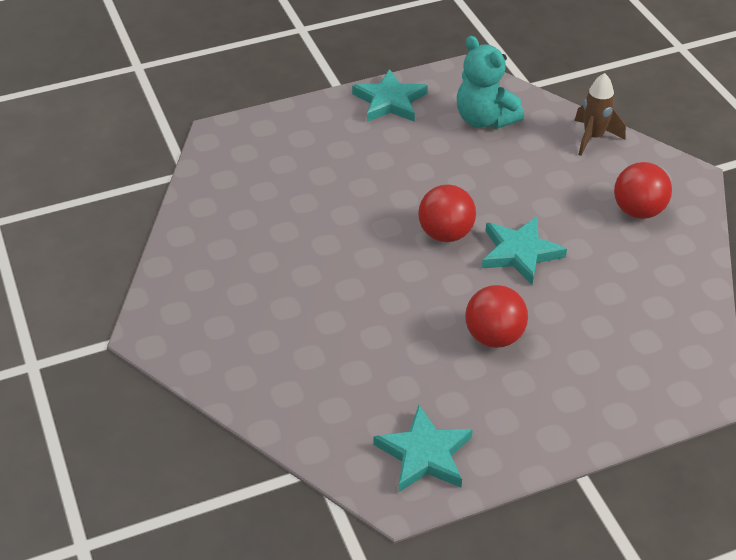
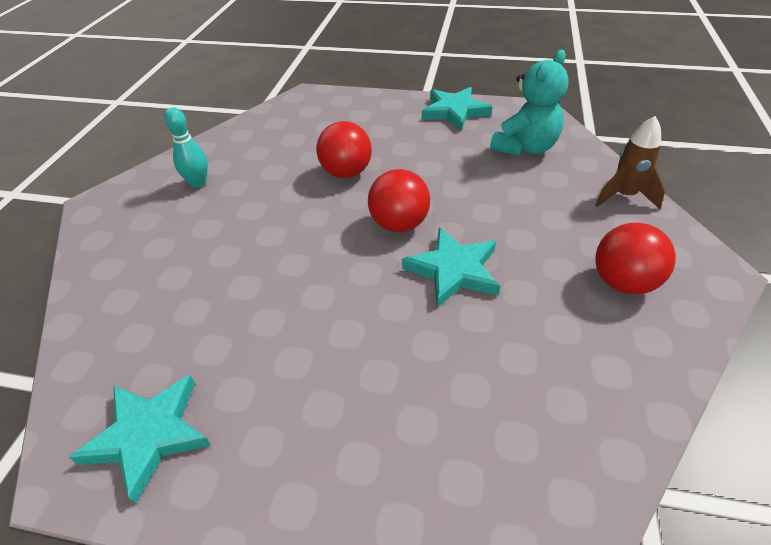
camera: 35 degrees right, 0 degrees up
turquoise teddy bear [457,36,524,129] -> turquoise teddy bear turned 135 degrees counterclockwise [490,50,569,156]
red ball [465,285,528,348] -> red ball moved to [316,121,372,178]
none -> turquoise bowling pin [164,107,208,188]

